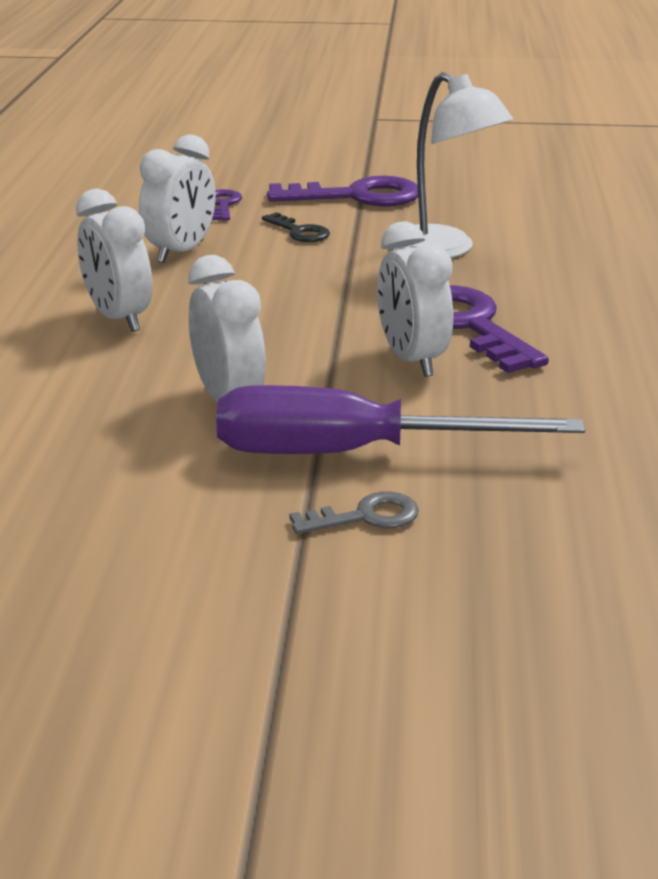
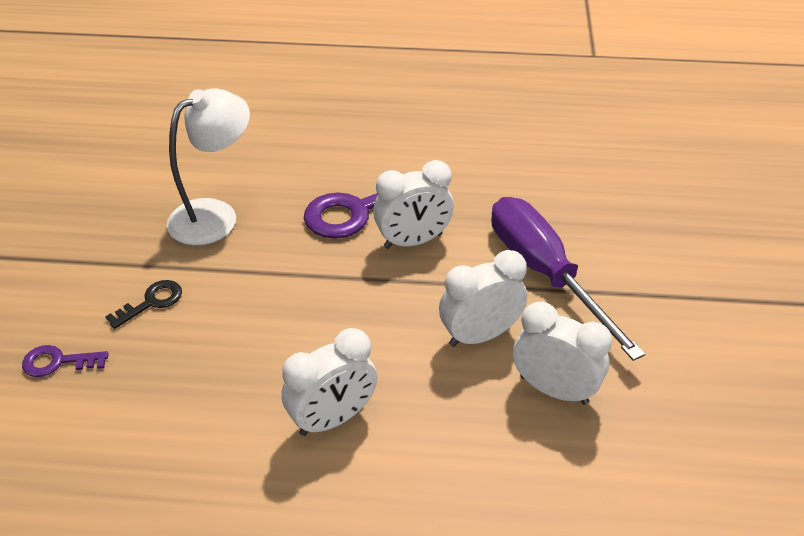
camera: 90 degrees left, 15 degrees up
white clock [139,134,215,263] -> white clock moved to [513,301,612,405]
purple screwdriver [216,385,585,454] -> purple screwdriver turned 150 degrees clockwise [491,197,646,361]
purple key [267,176,418,206] -> none
grey key [289,492,419,534] -> none

